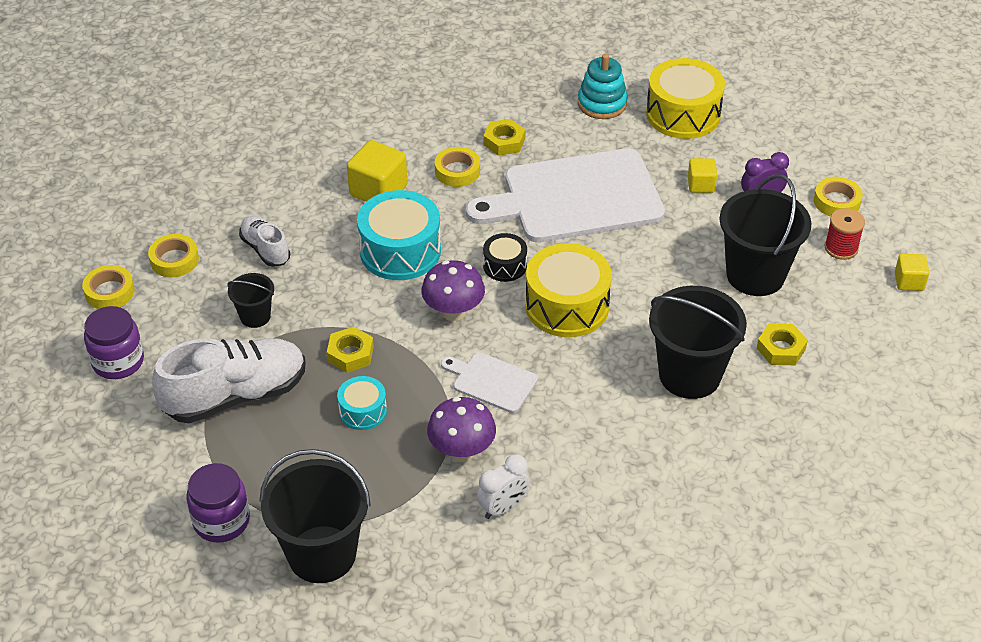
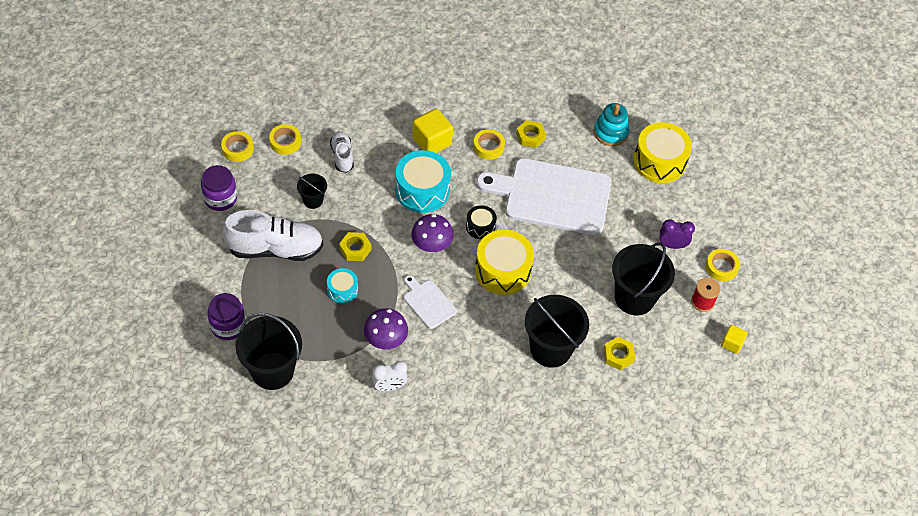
camera: 20 degrees right, 10 degrees up
yellow cube [688,158,717,193] -> none

